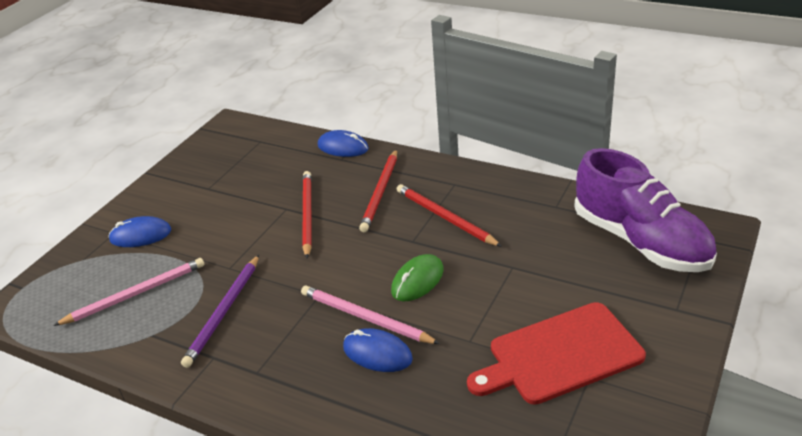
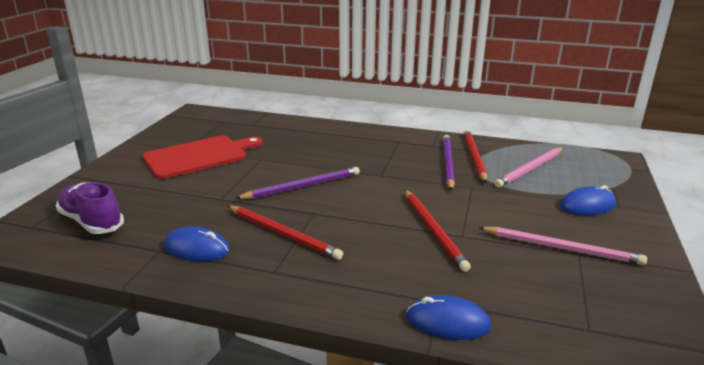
camera: 165 degrees right, 10 degrees down
pink pencil [301,286,440,344] -> pink pencil moved to [479,227,647,266]
blue mouse [343,328,413,372] -> blue mouse moved to [164,226,230,261]
red pencil [359,149,397,232] -> red pencil moved to [463,130,487,183]
green mouse [391,254,444,301] -> purple pencil [235,167,360,199]
purple shoe [574,148,717,272] -> purple shoe [56,182,124,234], size x0.62

